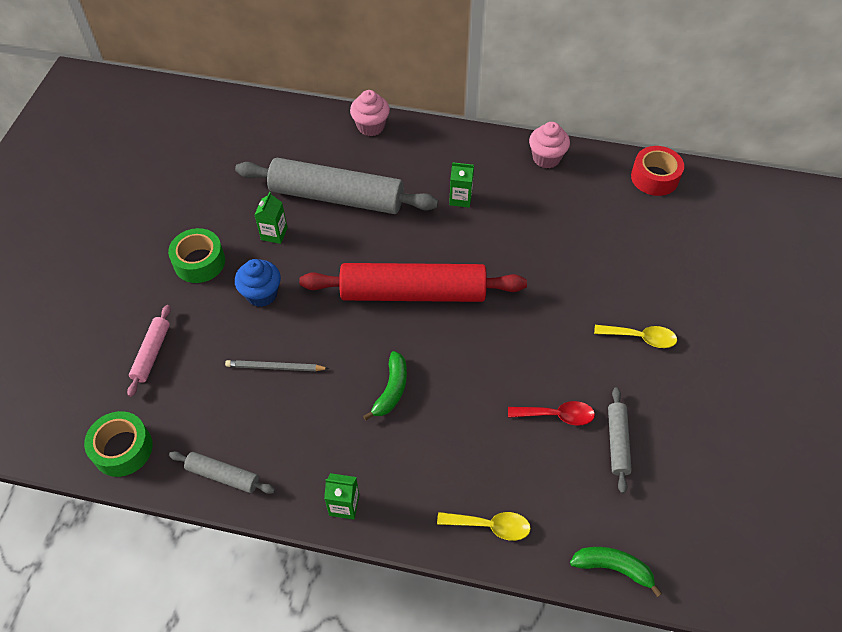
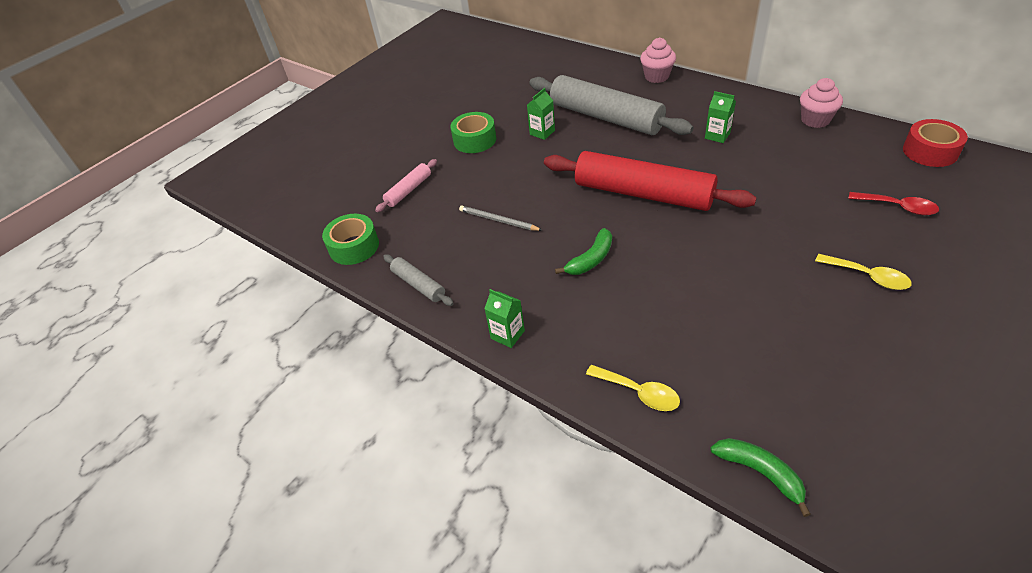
camera: 30 degrees right, 10 degrees down
blue cupcake [235,259,281,307] -> none
red spoon [508,401,595,426] -> red spoon moved to [848,192,939,215]
grey rolling pin [608,387,632,494] -> none

